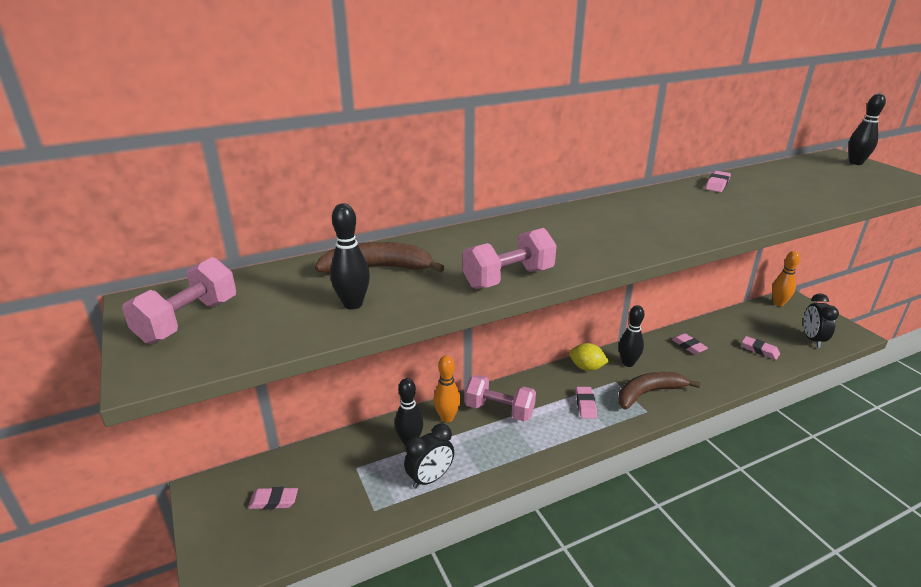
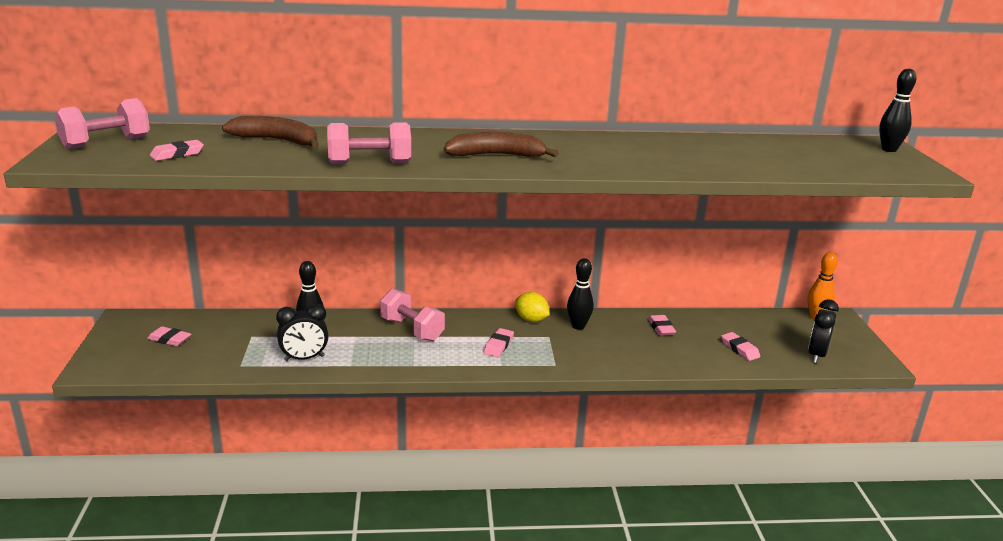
camera: 20 degrees right, 5 degrees down
black bowling pin [330,203,370,309] -> none
orange bowling pin [433,355,461,422] -> none
brown banana [618,372,700,409] -> brown banana moved to [443,132,559,157]
pink eraser [705,171,731,192] -> pink eraser moved to [150,140,204,161]

